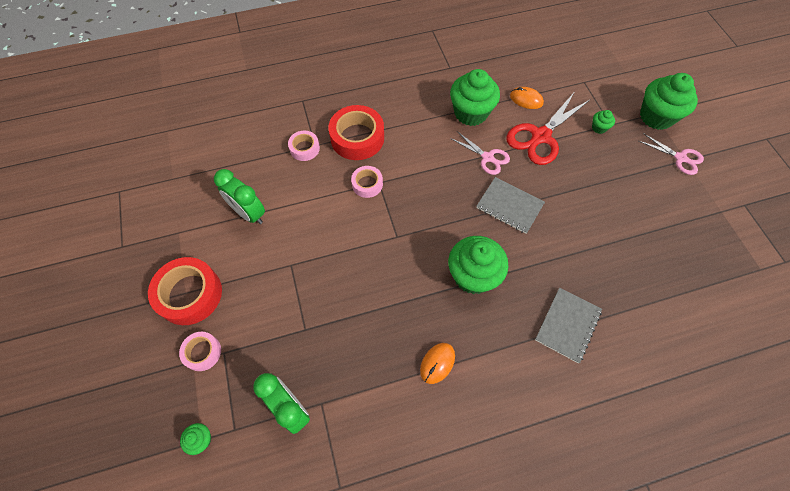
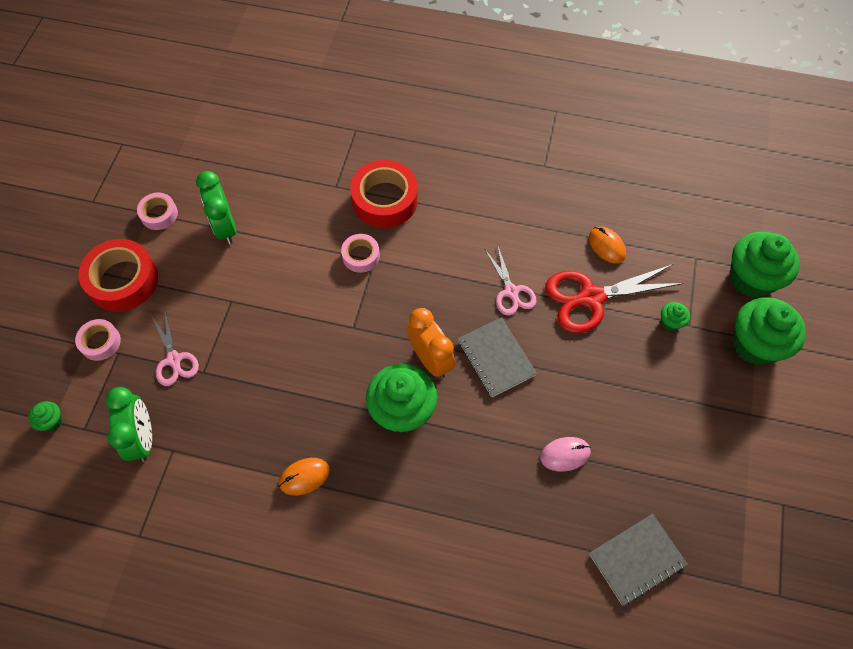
camera: 30 degrees right, 0 degrees up
pink tape [288,131,320,161] -> pink tape moved to [137,192,178,230]
green cupcake [450,69,500,126] -> green cupcake moved to [730,232,800,298]
grey notebook [535,287,602,363] -> grey notebook moved to [589,514,688,606]
pink scissors [639,133,704,175] -> pink scissors moved to [151,311,199,386]
none -> orange clock [407,308,455,378]
none -> pink mouse [540,437,591,472]

